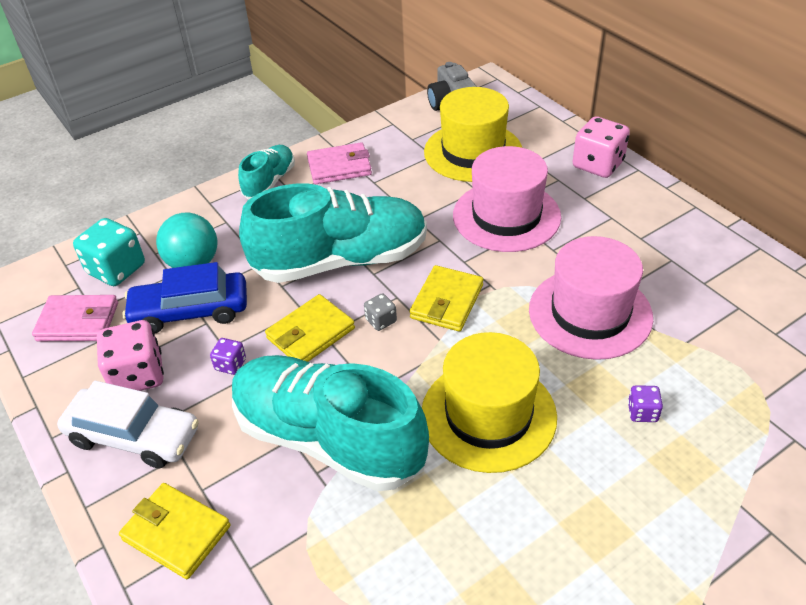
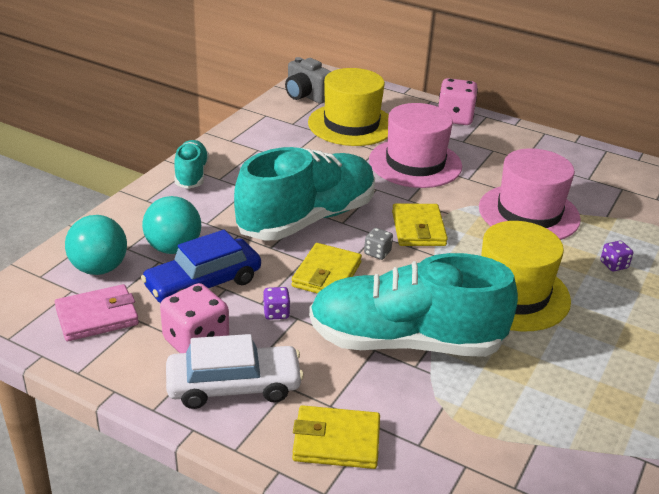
camera: 30 degrees left, 10 degrees down
turquoise dice [73,218,145,286] -> turquoise ball [65,215,127,275]
pink wallet [307,142,372,184] -> none

